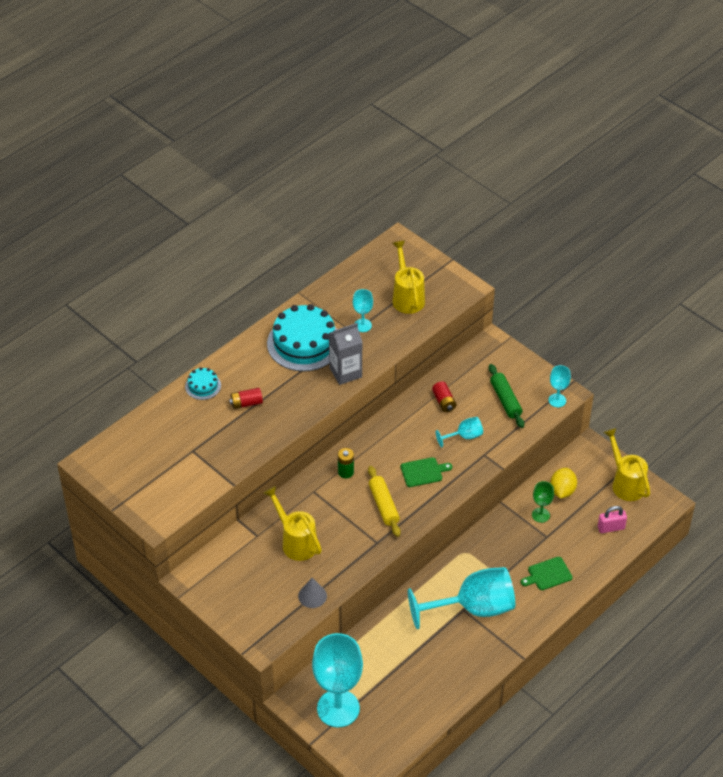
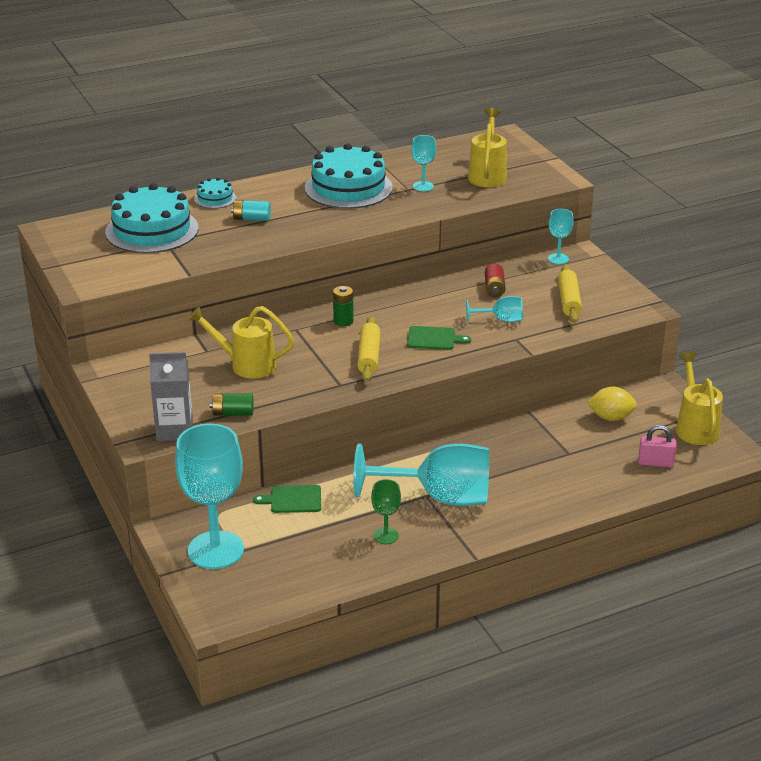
camera: 20 degrees right, 15 degrees down
red battery [229,388,263,409] -> turquoise battery [231,200,271,221]
yellow watering can [263,486,322,561] -> yellow watering can turned 60 degrees counterclockwise [188,306,294,378]
grey cone [298,578,327,608] -> green battery [210,393,254,416]
grey carton [329,323,363,385] -> grey carton moved to [149,352,193,441]
green rolling pin [489,364,524,428] -> yellow rolling pin [558,264,582,323]
green cutting board [521,557,572,590] -> green cutting board moved to [253,485,321,513]
green goblet [532,481,554,523] -> green goblet moved to [371,479,401,544]
turquoise goblet [549,365,571,407] -> turquoise goblet moved to [548,209,574,264]
yellow lemon [550,468,577,498] -> yellow lemon turned 60 degrees clockwise [587,387,637,421]
none -> turquoise cake [105,183,199,253]

